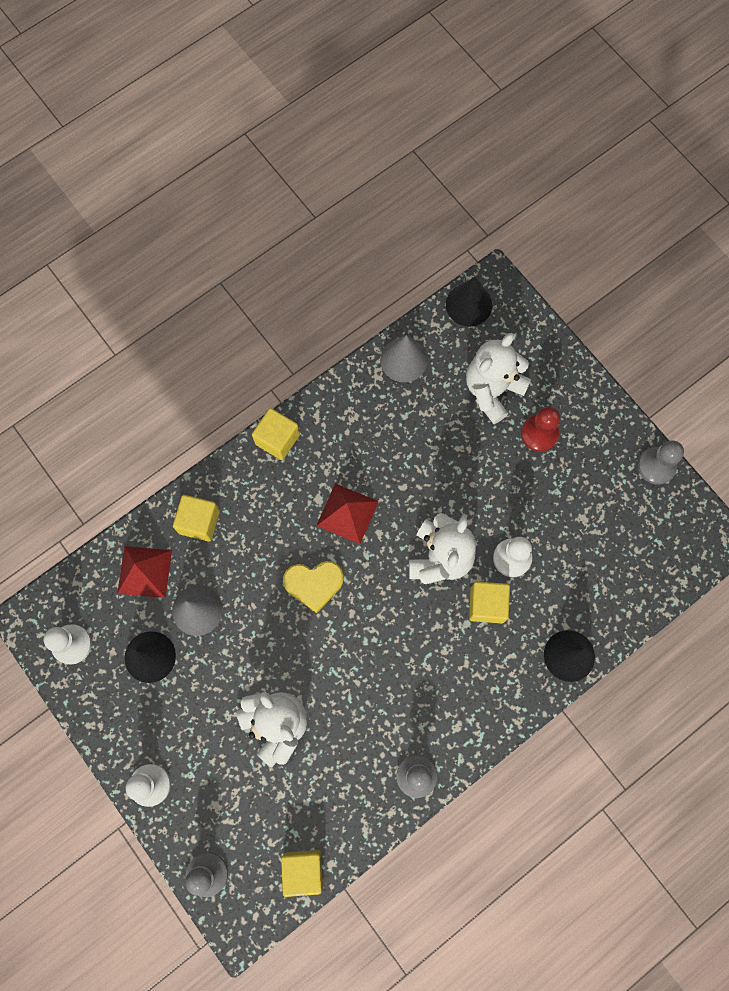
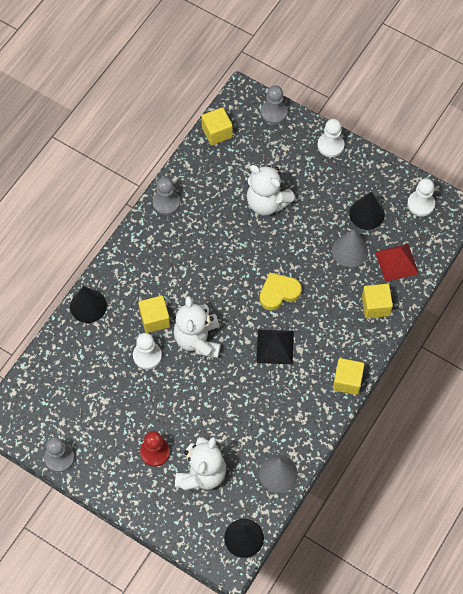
camera: 160 degrees right, 10 degrees down
red pyramid [316,484,379,544] -> black pyramid [256,330,294,365]

